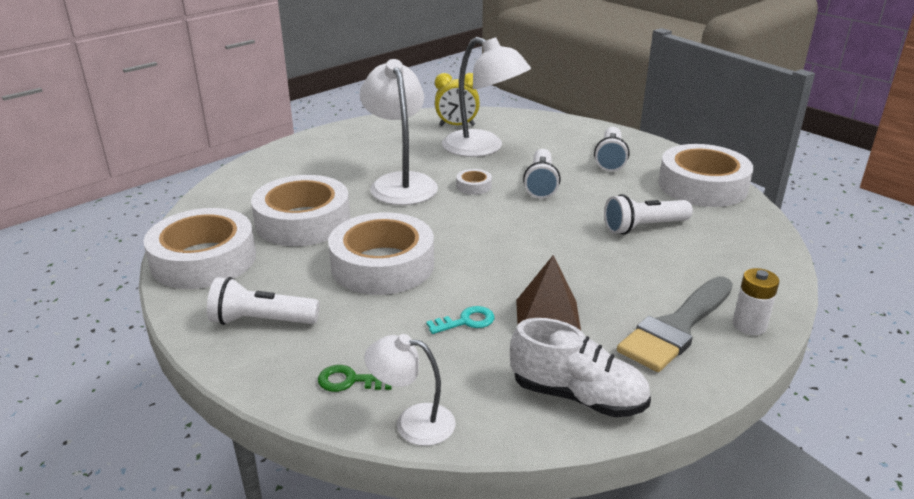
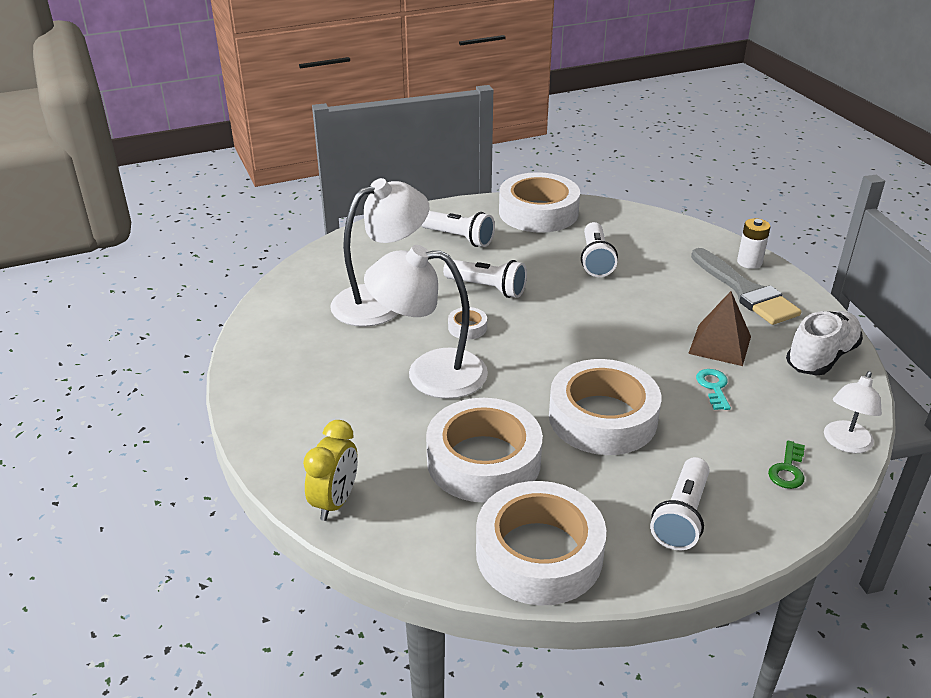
camera: 70 degrees left, 5 degrees up
yellow clock [435,73,480,126] -> yellow clock moved to [303,420,358,521]

